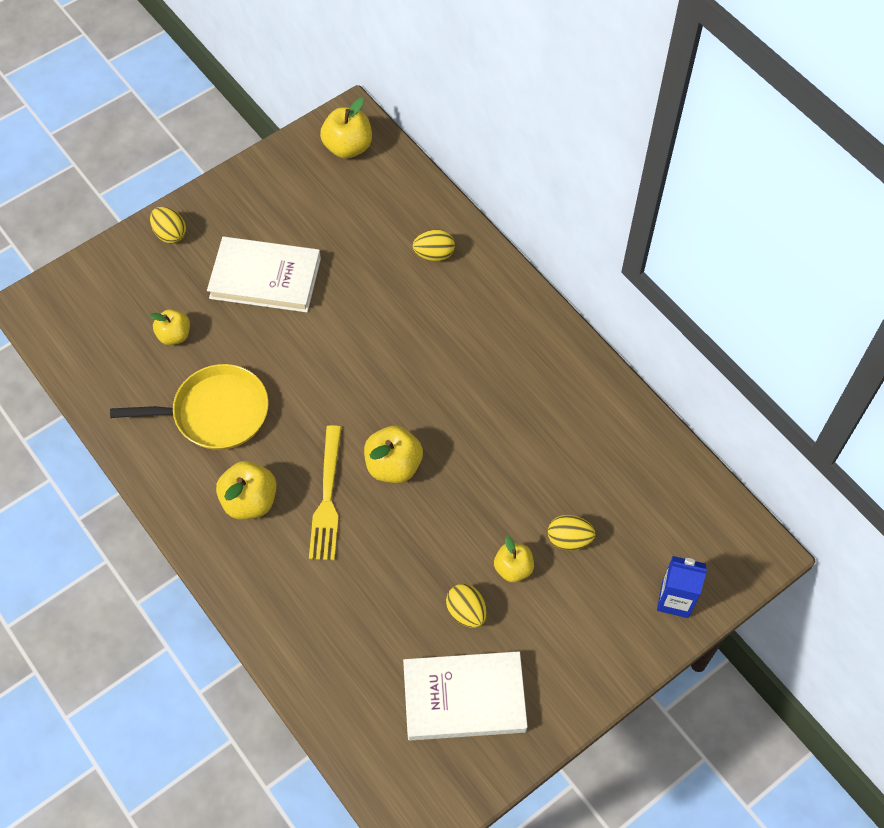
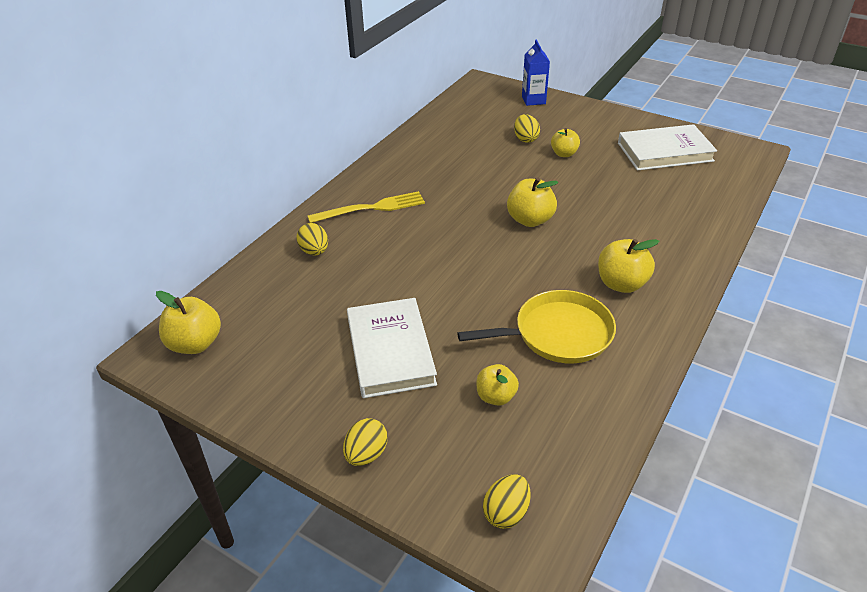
camera: 110 degrees left, 20 degrees down
yellow pan [110,364,269,450] -> yellow pan turned 105 degrees clockwise [457,290,616,364]
yellow fork [309,425,341,560] -> yellow fork moved to [308,191,425,223]
white book [403,652,528,741] -> white book turned 75 degrees counterclockwise [618,124,717,171]
yellow egg [446,584,487,628] -> yellow egg moved to [483,474,530,529]

